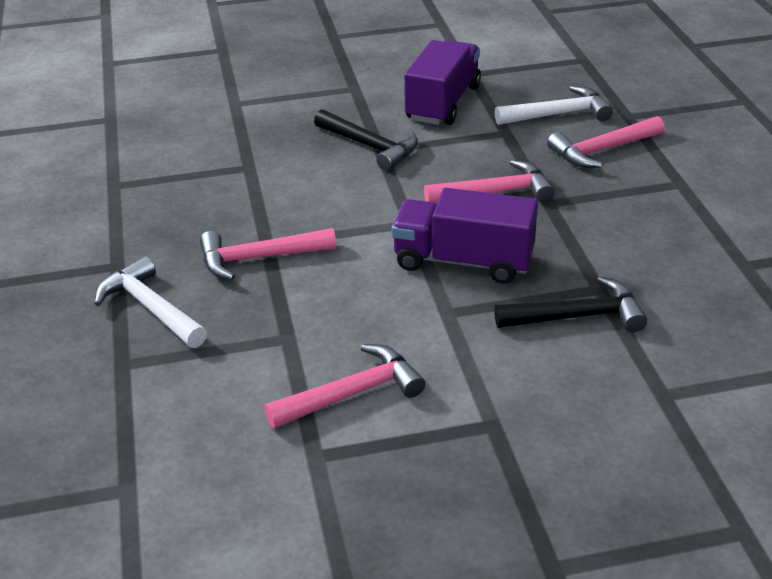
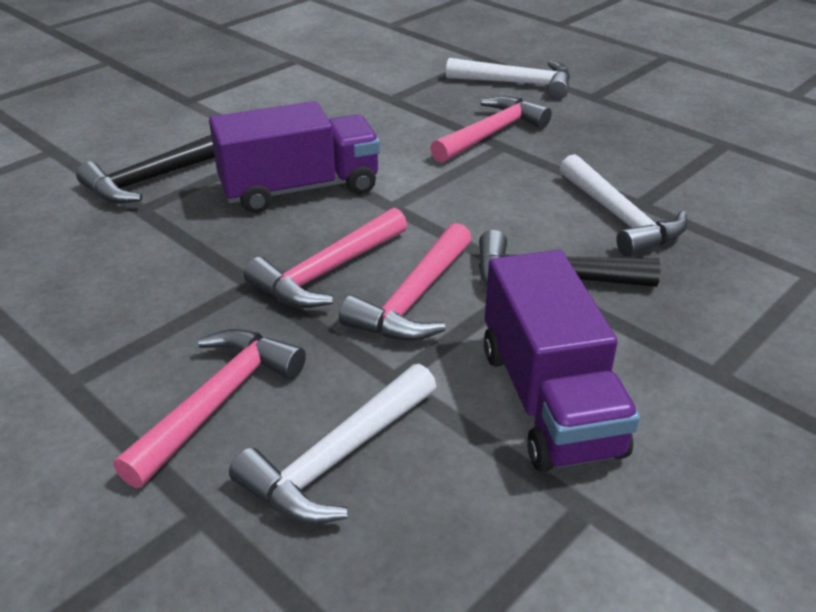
camera: 145 degrees right, 0 degrees up
pink hammer [264,344,425,429] -> pink hammer moved to [339,223,472,341]
none -> white hammer [560,154,688,257]

